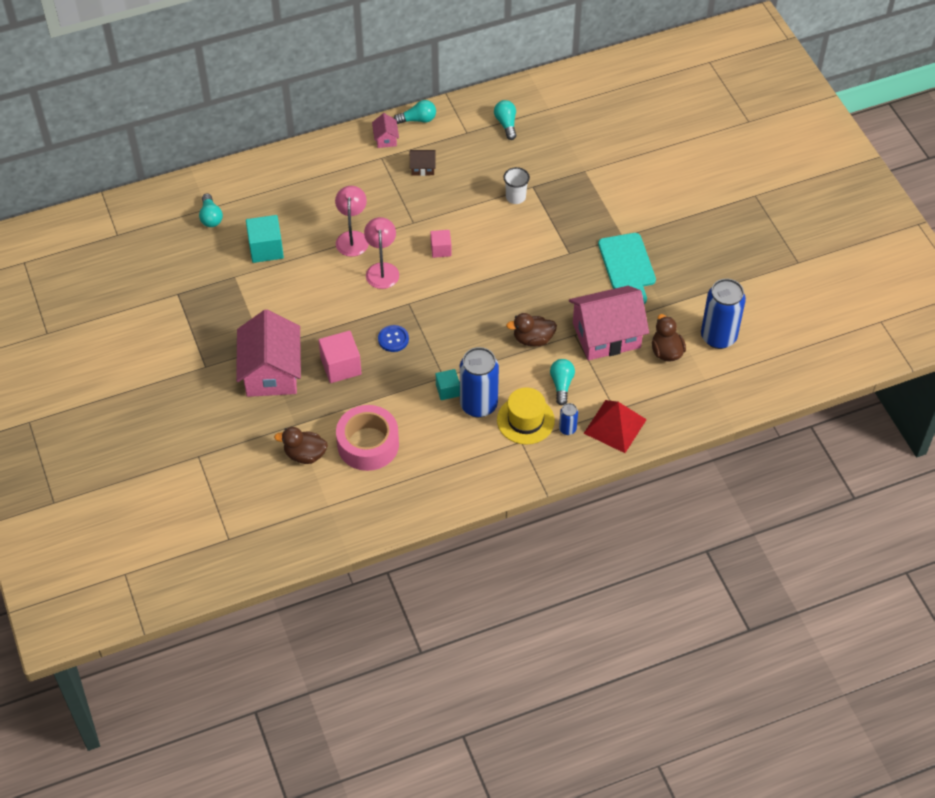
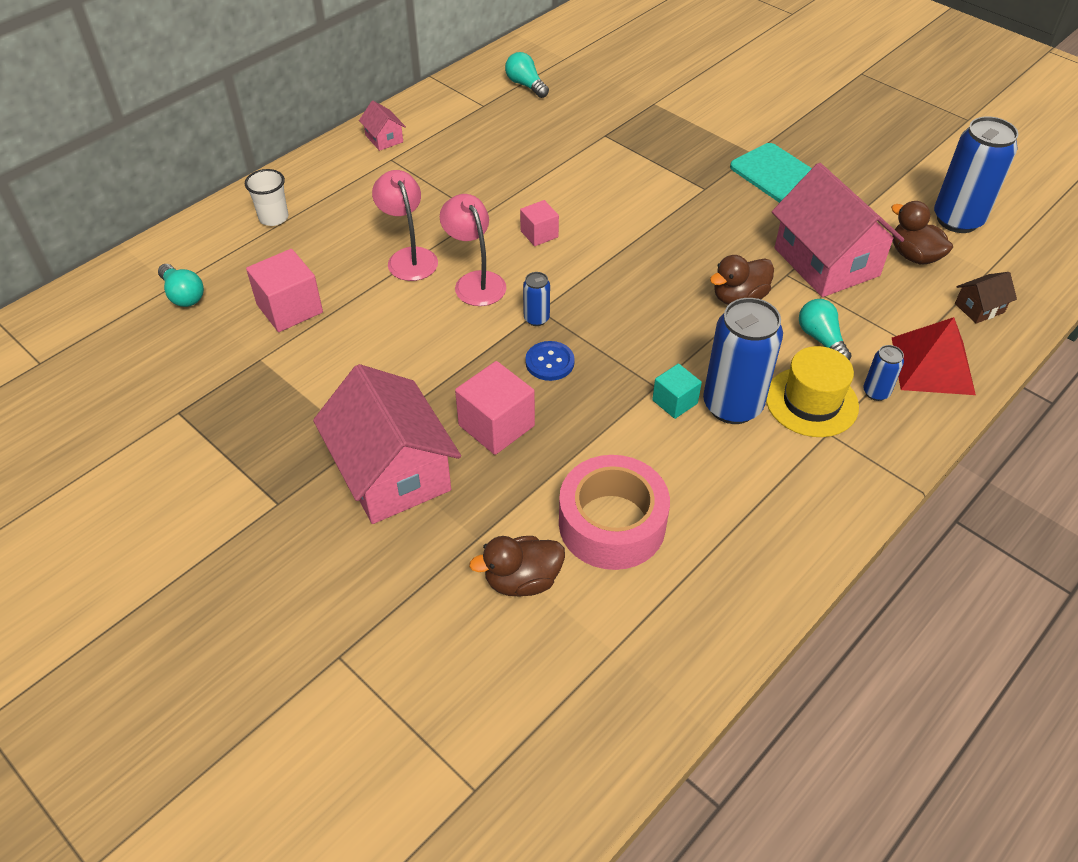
camera: 25 degrees left, 5 degrees down
turquoise cube [246,215,284,263] -> pink cube [246,249,323,332]
turquoise light bulb [394,100,436,124] -> none
brown house [410,150,436,176] -> brown house moved to [955,272,1017,324]
white cup [503,167,530,204] -> white cup moved to [245,169,288,226]
pink house [569,286,649,360] -> pink house turned 75 degrees counterclockwise [772,163,904,297]
none -> blue can [523,272,550,326]

